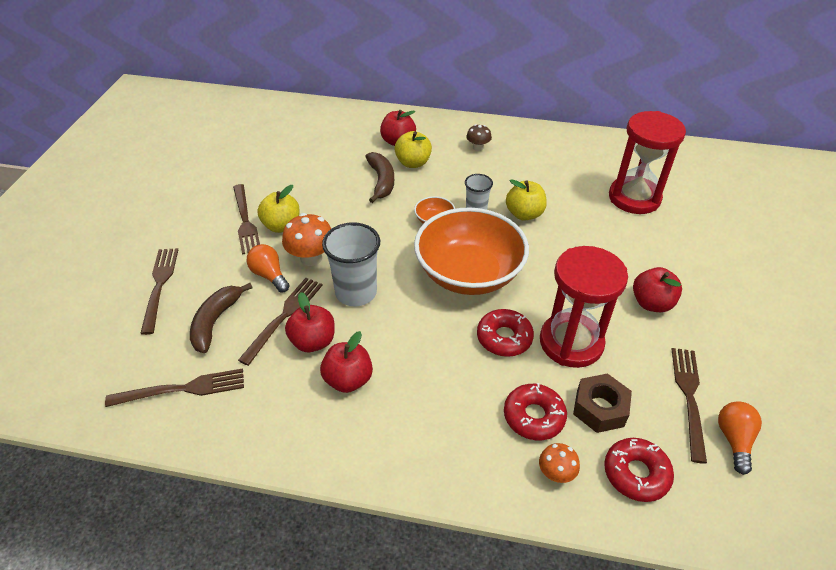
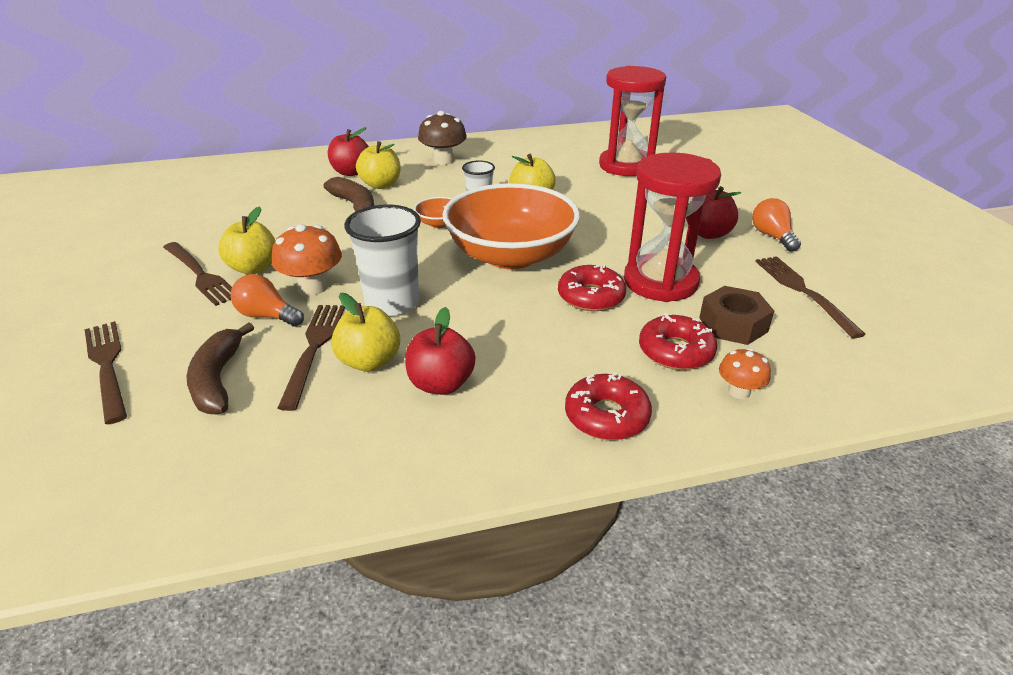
camera: 25 degrees left, 10 degrees down
brown fork [105,368,244,407] -> none
red apple [285,292,335,352] -> yellow apple [331,293,400,372]
brown mushroom [466,124,492,151] -> brown mushroom [418,111,467,165], size x1.68
red donut [604,438,674,502] -> red donut moved to [565,372,652,440]
orange light bulb [718,401,762,475] -> orange light bulb moved to [752,198,801,252]

